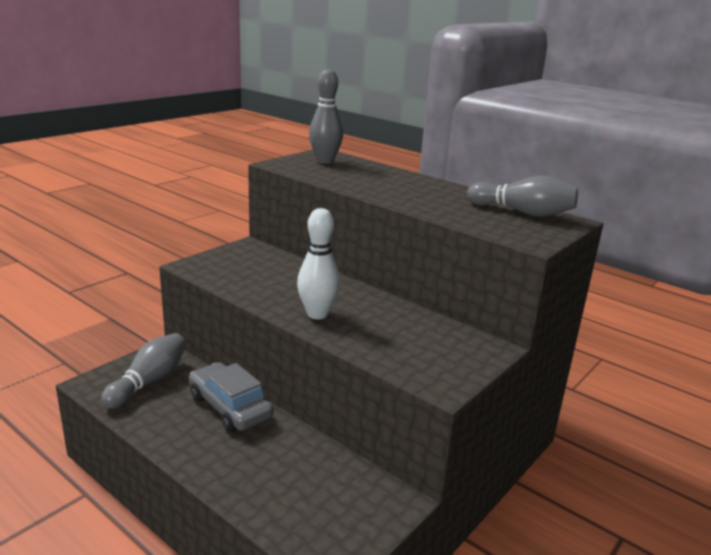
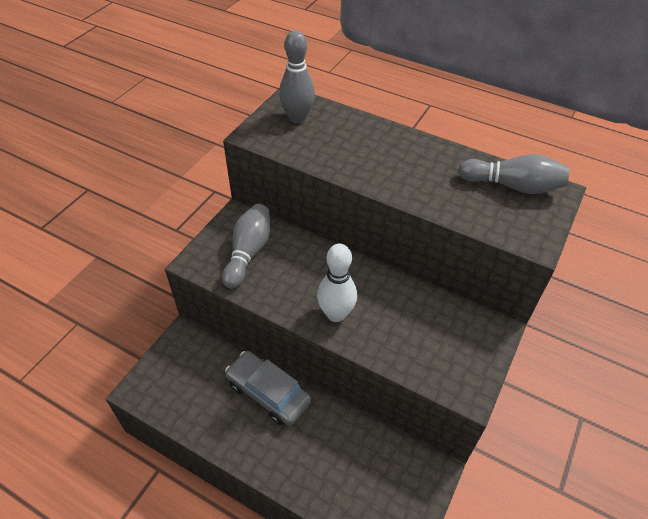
camera: 10 degrees left, 25 degrees up
grey bowling pin [101,333,186,409] -> grey bowling pin moved to [222,204,270,289]

